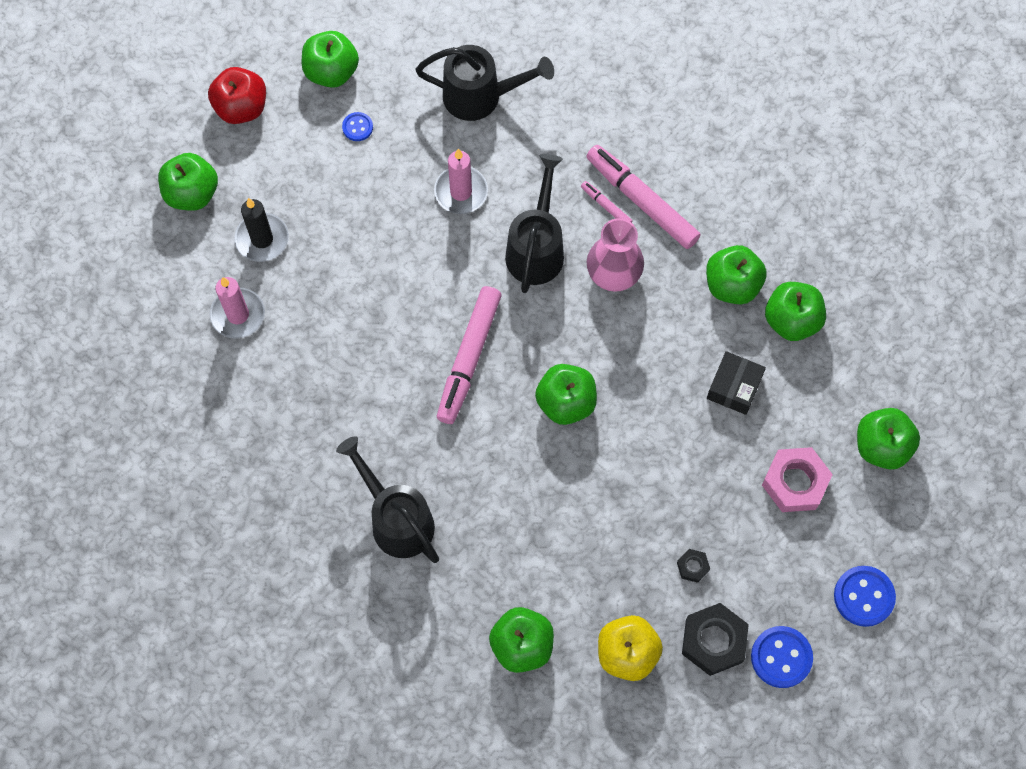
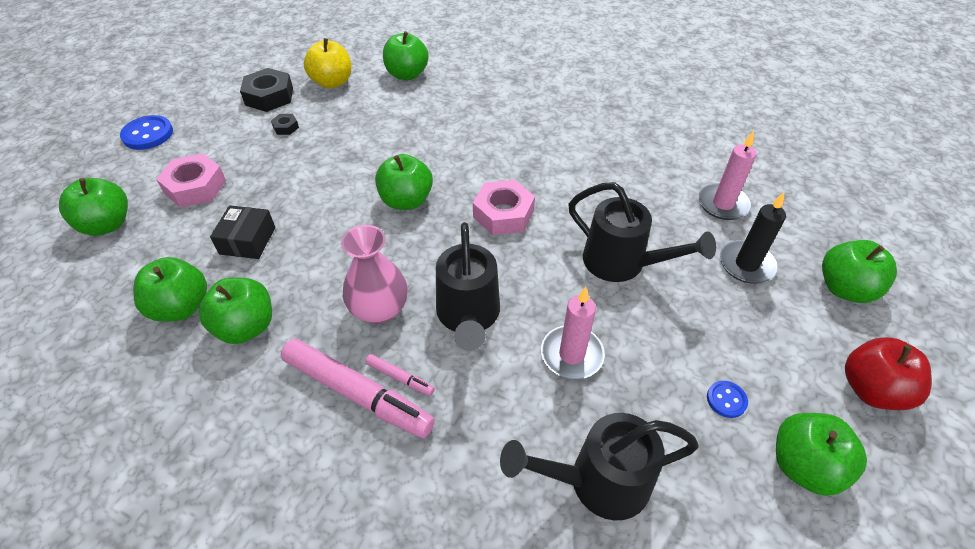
camera: 165 degrees right, 20 degrees down
black watering can [336,436,439,563] -> black watering can moved to [568,182,716,282]
pink marker [437,286,502,424] -> pink nut [473,180,535,235]
blue button [751,626,813,688] -> none

